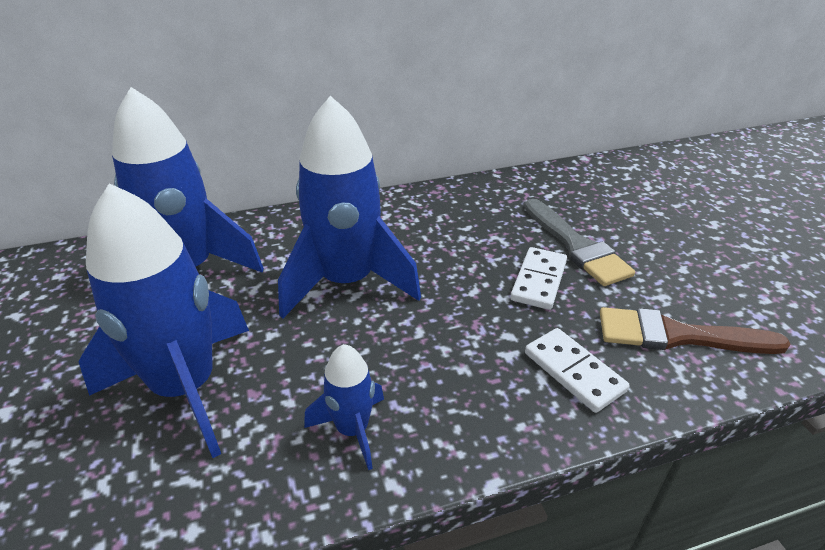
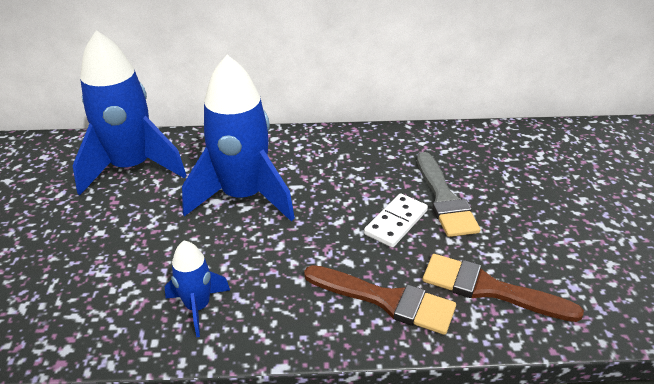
camera: 15 degrees right, 0 degrees up
blue rocket [78,183,249,458] -> none
white domino [525,328,629,413] -> brown brush [304,265,456,335]

